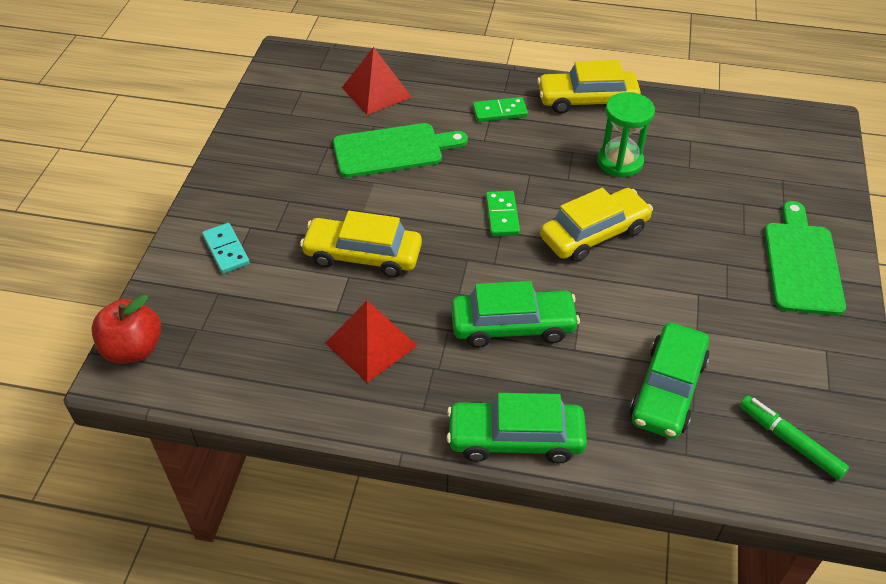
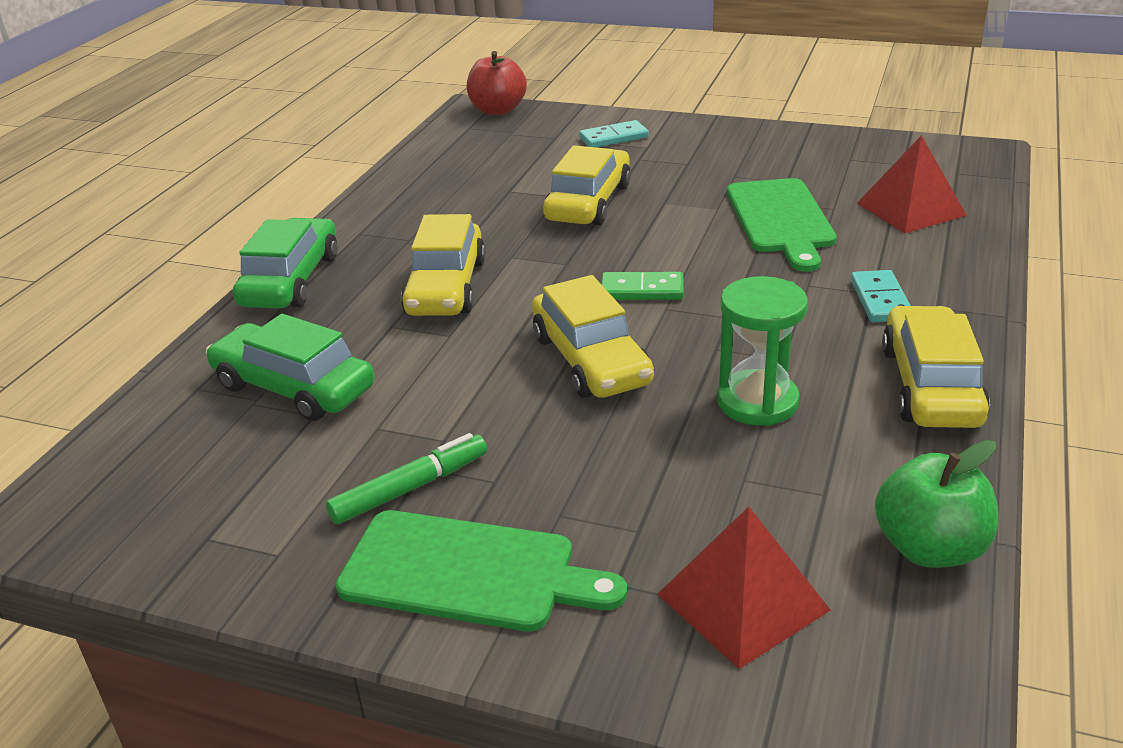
camera: 100 degrees right, 15 degrees down
red pyramid [325,301,418,383] -> red pyramid moved to [657,507,831,669]
green car [451,281,580,348] -> yellow car [401,214,486,316]
green domino [473,97,528,122] -> turquoise domino [851,270,911,322]
green marker [740,396,849,480] -> green marker moved to [326,433,487,524]
none -> green apple [875,440,998,568]

